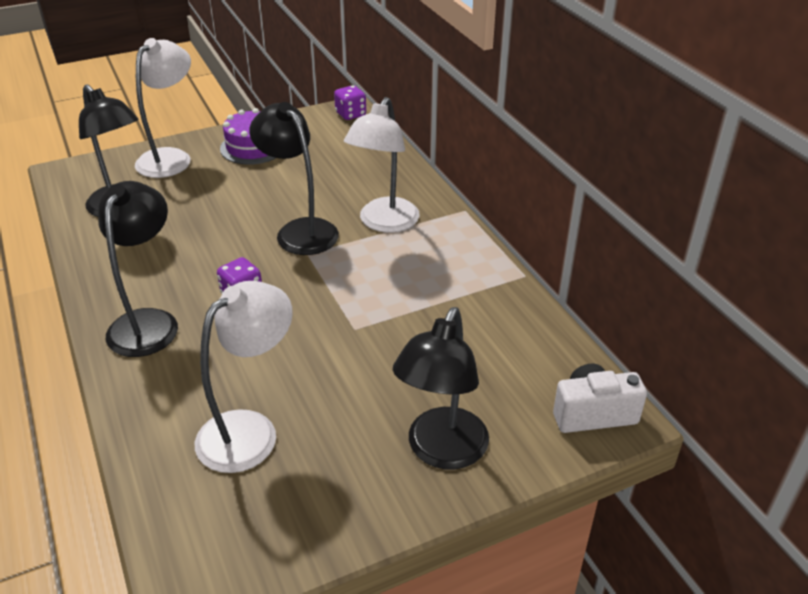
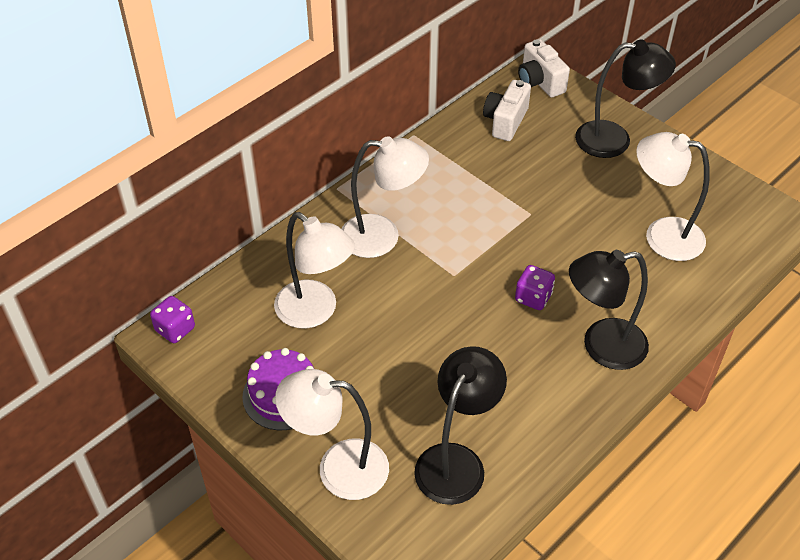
camera: 110 degrees left, 10 degrees up
black lamp [249,102,339,255] -> none
none -> white lamp [274,212,355,329]
none -> white camera [483,80,531,141]

